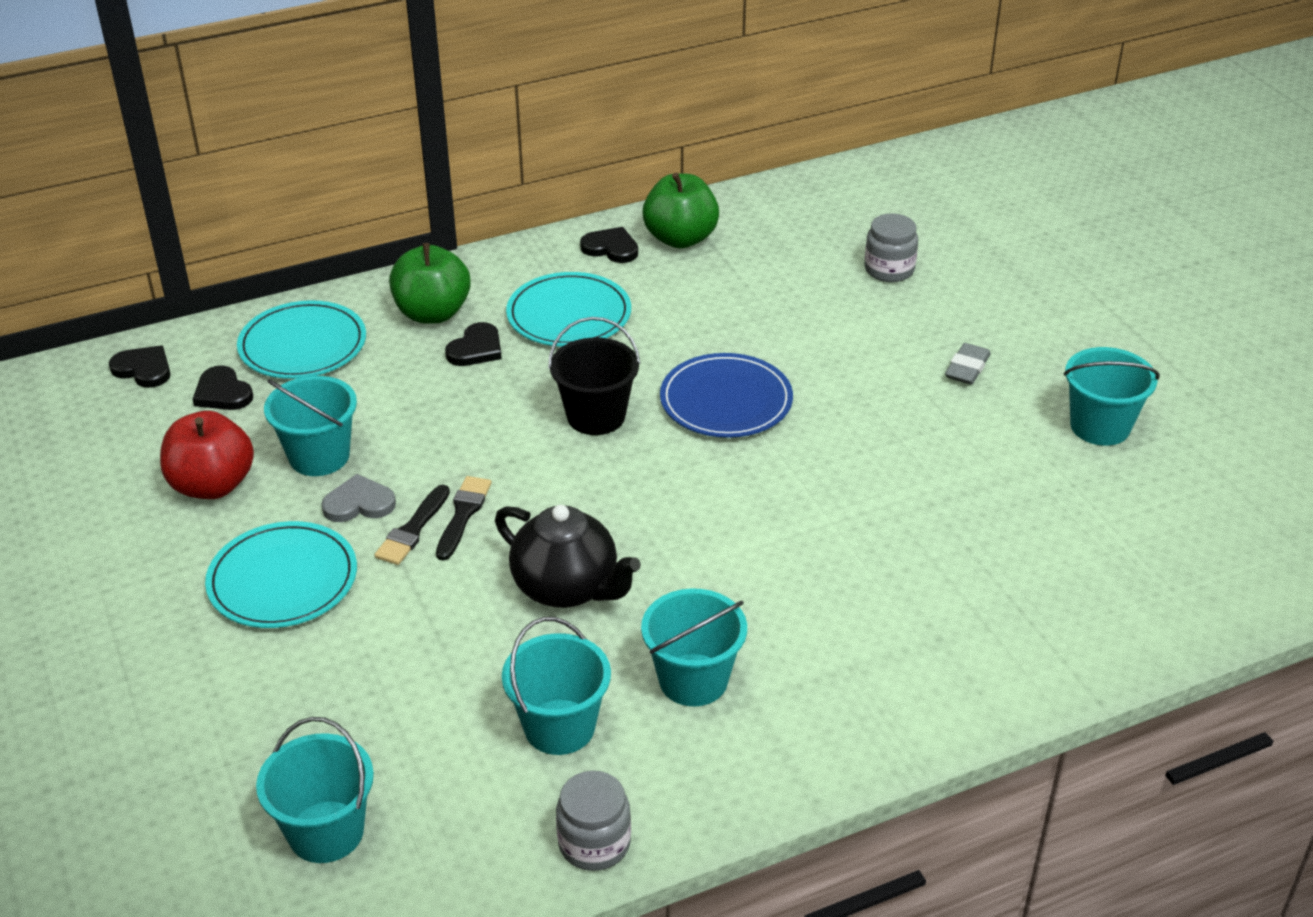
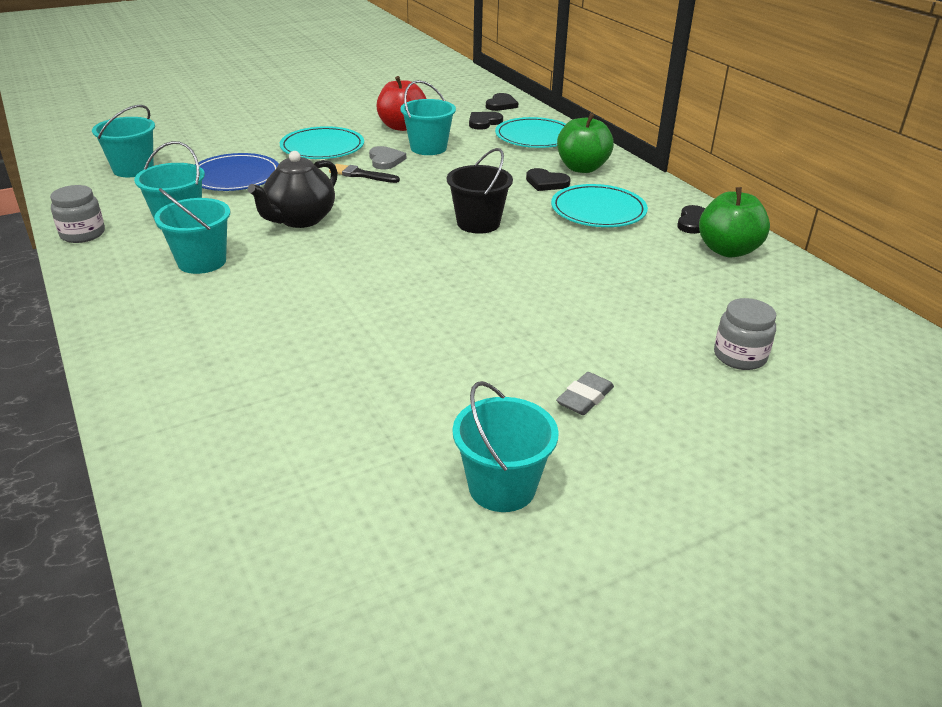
camera: 85 degrees right, 5 degrees down
black brush [436,476,492,561] -> none
blue plate [660,353,793,438] -> blue plate moved to [195,153,279,191]
grey eraser [945,343,991,385] -> grey eraser turned 75 degrees counterclockwise [556,372,614,415]

